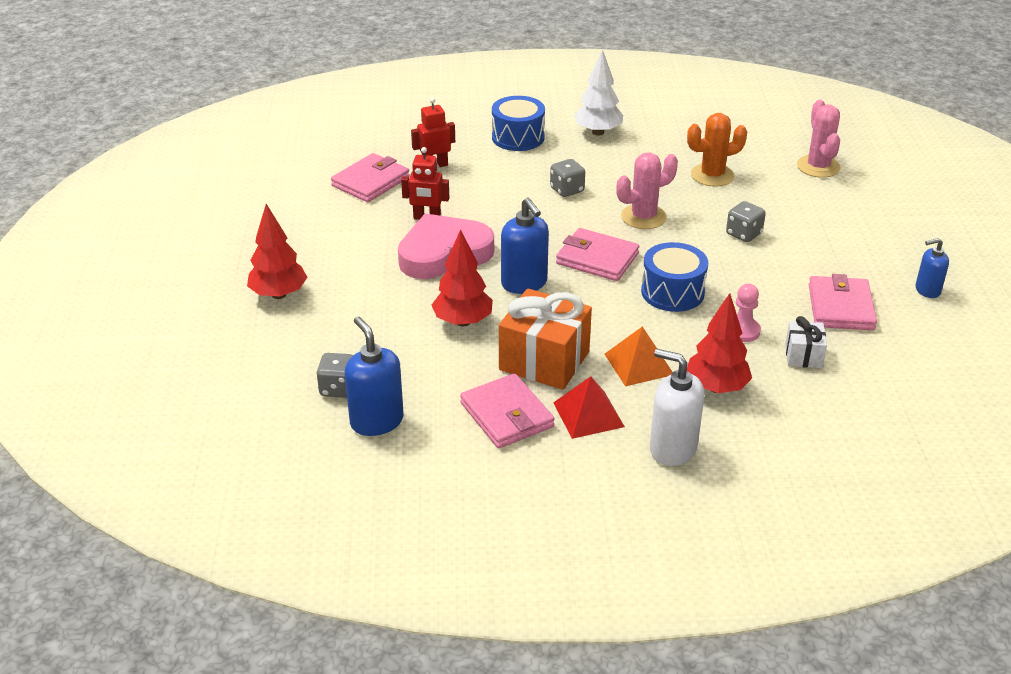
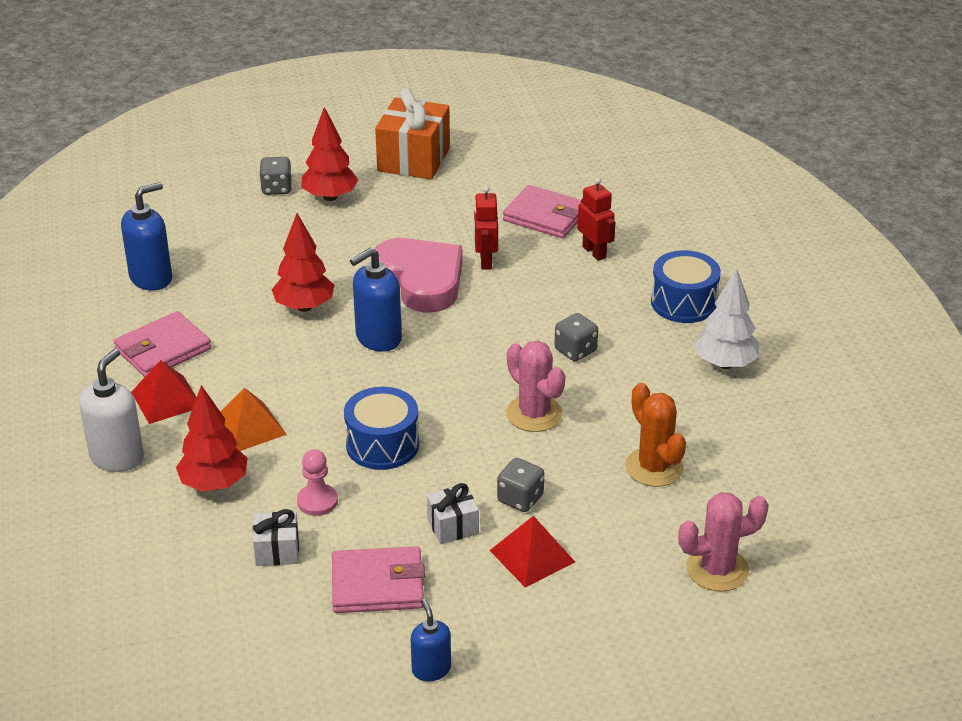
camera: 80 degrees right, 0 degrees up
grey dice [317,353,353,398] -> grey dice moved to [259,157,292,195]
orange gift [499,289,592,390] -> orange gift moved to [375,88,450,179]
pink wallet [556,228,639,281] -> none
none -> white gift [427,483,479,544]
none -> red pyramid [490,516,575,587]

